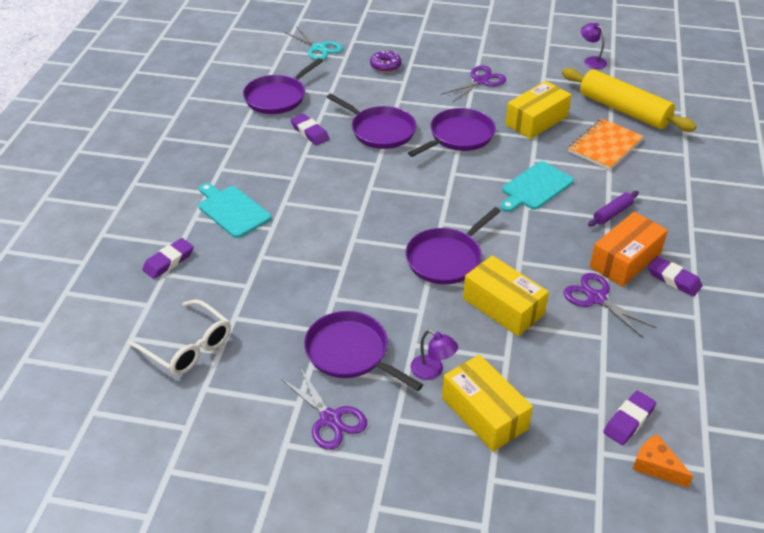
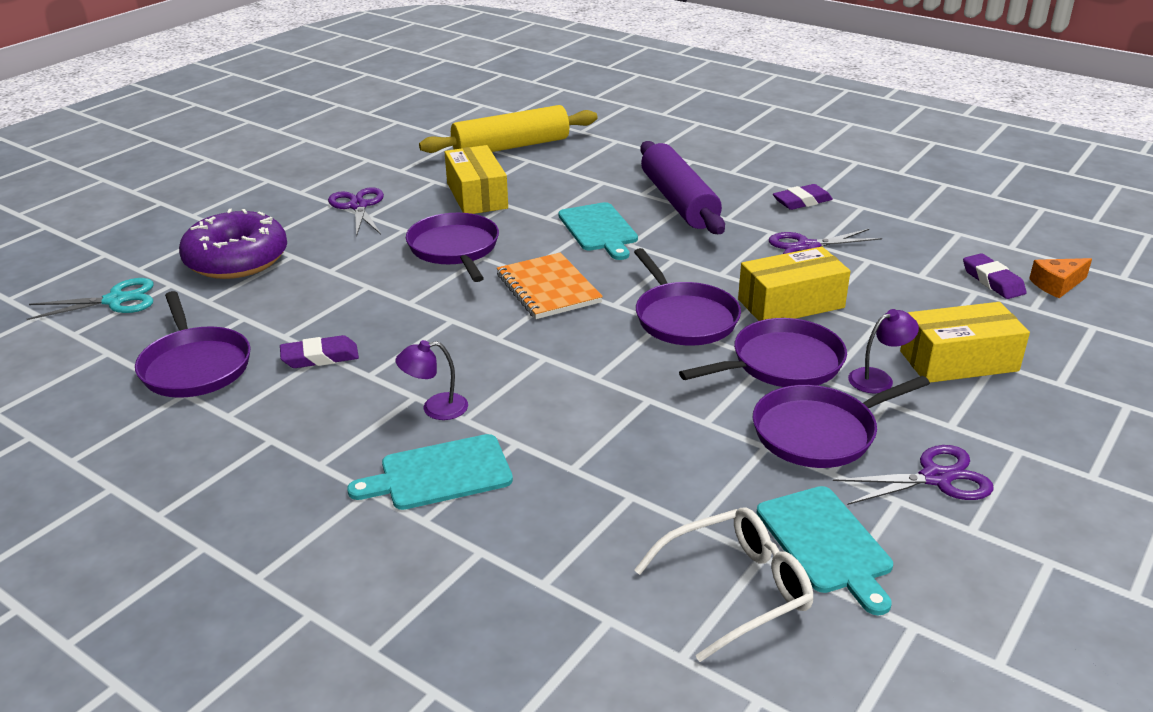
camera: 65 degrees left, 10 degrees down
purple eraser [142,238,194,279] -> none
purple pan [327,94,417,149] -> purple pan moved to [679,318,847,387]
purple donut [370,50,401,72] -> purple donut [179,209,287,279], size x2.05
orange notebook [568,119,644,170] -> orange notebook moved to [497,253,603,319]
purple lamp [581,23,607,69] -> purple lamp moved to [396,340,468,420]
purple rolling pin [588,191,639,227] -> purple rolling pin [640,141,725,234], size x2.24
orange box [590,212,668,287] -> none
none -> turquoise cutting board [757,486,893,615]

